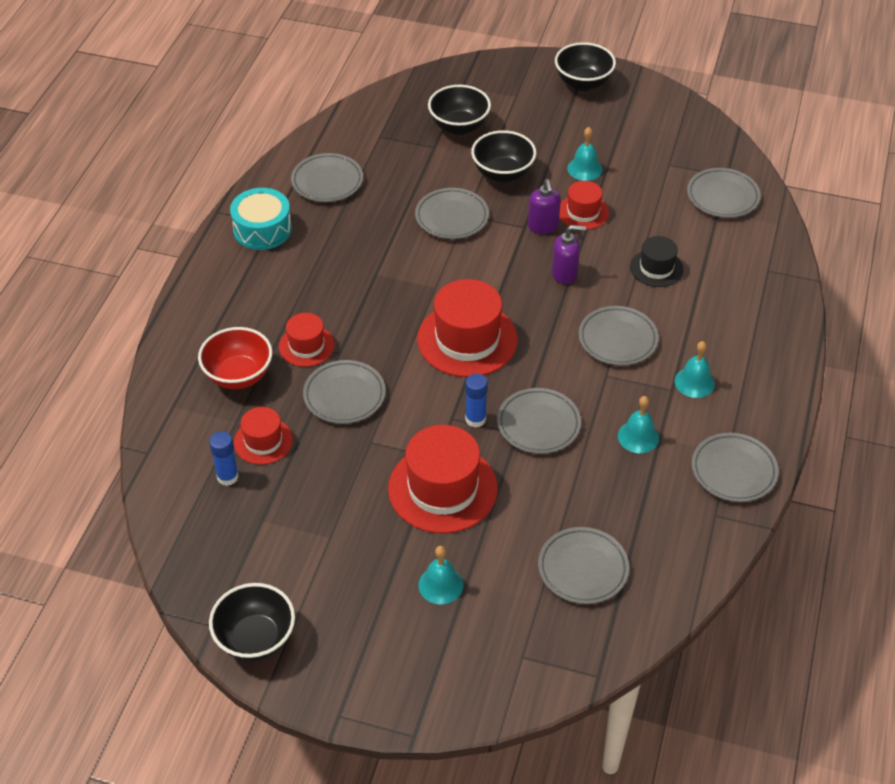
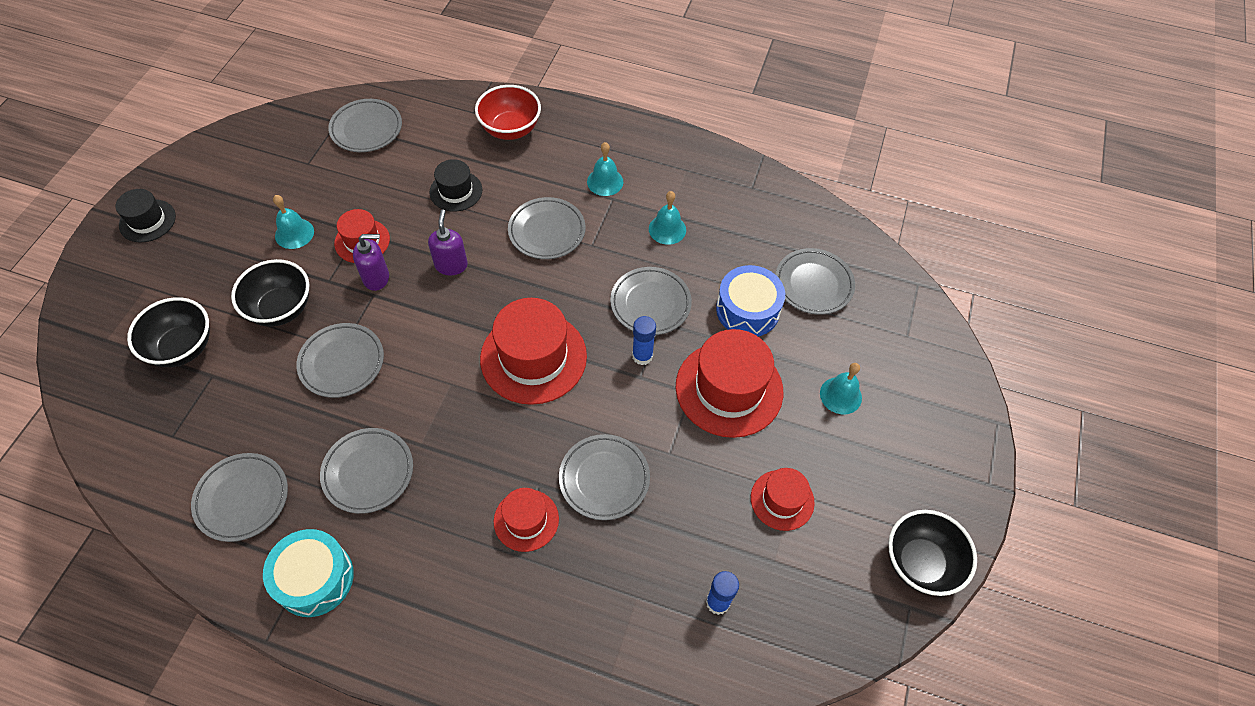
camera: 90 degrees left, 10 degrees up
red bowl [198,327,273,389] -> red bowl moved to [475,85,541,140]
red hat [234,407,293,465] -> red hat moved to [751,468,815,531]
black bowl [555,42,616,91] -> black hat [116,189,176,243]
grey plate [692,433,779,502] -> grey plate moved to [320,428,413,514]
none -> blue drum [716,265,785,336]

